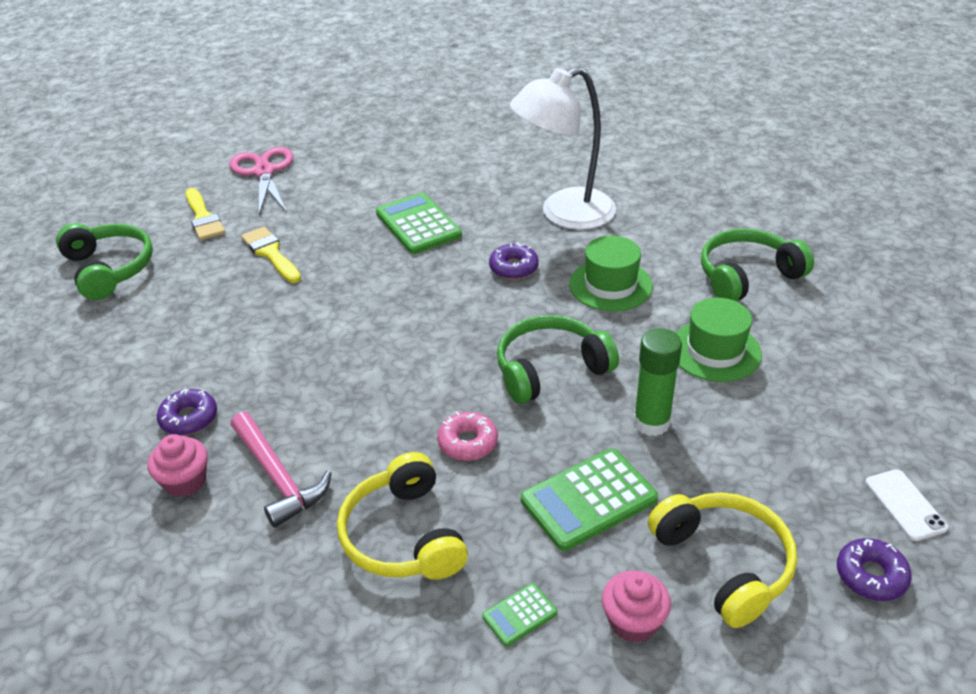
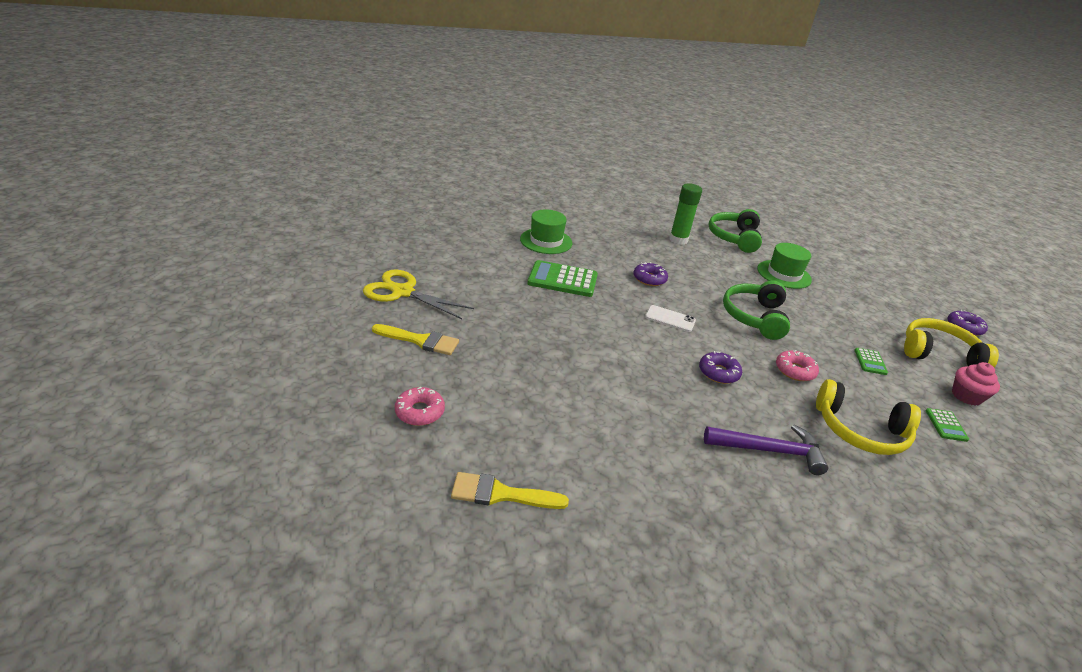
camera: 55 degrees left, 5 degrees down
green headphones [56,223,153,300] -> pink donut [395,387,445,426]
pink cupcake [148,434,208,497] -> none
purple donut [157,389,217,435] -> purple donut moved to [699,351,742,384]
pink scissors [229,147,294,215] -> yellow scissors [363,270,474,319]
pink hammer [231,412,332,528] -> purple hammer [704,425,828,475]
yellow brush [241,227,301,283] -> yellow brush moved to [451,472,569,509]
white lamp [510,67,616,230] -> none
green calculator [521,449,658,551] -> green calculator [854,348,888,375], size x0.49
green hat [569,236,653,311] -> green hat moved to [520,209,572,254]
green glue stick [634,328,682,436] -> green glue stick moved to [669,183,702,245]
white phone [865,469,948,541] -> white phone moved to [645,305,696,332]

